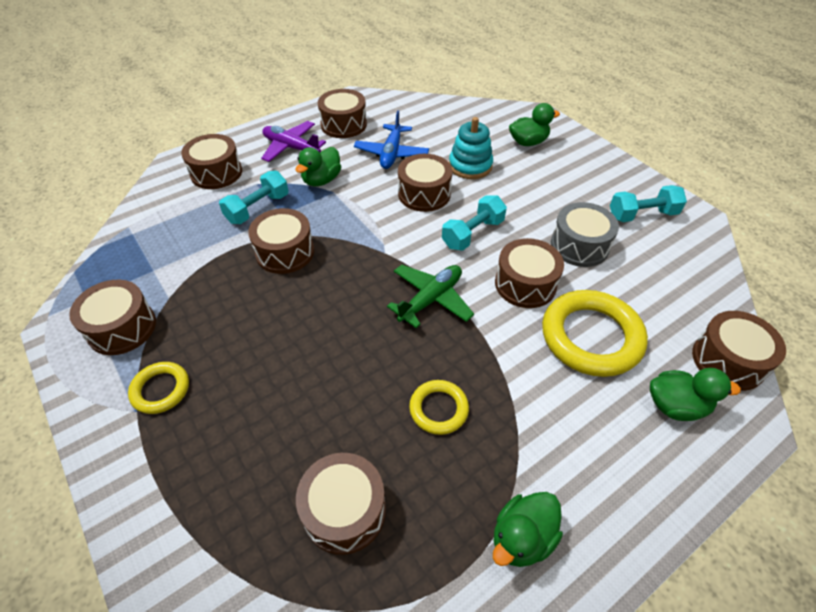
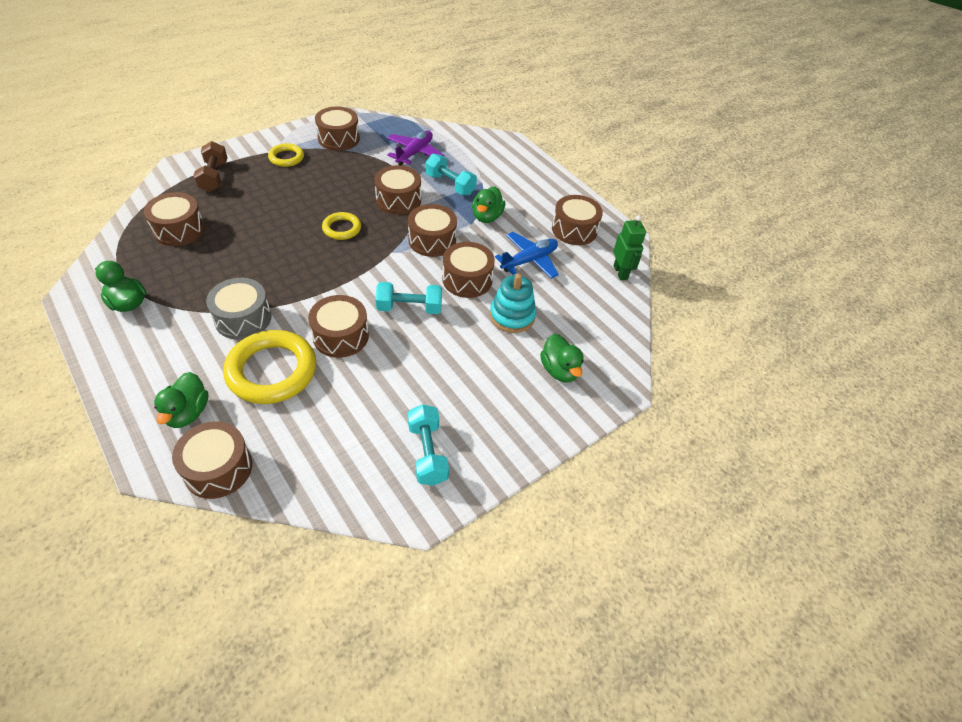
camera: 85 degrees right, 0 degrees up
brown drum [181,134,242,189] -> brown drum moved to [408,204,457,257]
purple plane [261,121,326,162] -> purple plane moved to [387,130,445,166]
green duck [295,147,341,186] -> green duck turned 105 degrees counterclockwise [472,186,505,223]
blue plane [354,110,429,169] -> blue plane turned 135 degrees clockwise [495,232,559,279]
green plane [387,264,474,328] -> none
yellow ring [409,380,469,435] -> yellow ring moved to [322,212,361,240]
turquoise dumbbell [442,195,507,251] -> turquoise dumbbell turned 45 degrees counterclockwise [375,282,442,314]
grey drum [551,202,619,267] -> grey drum moved to [206,278,272,340]
none -> brown dumbbell [193,141,228,192]
none -> green robot [613,215,646,280]

